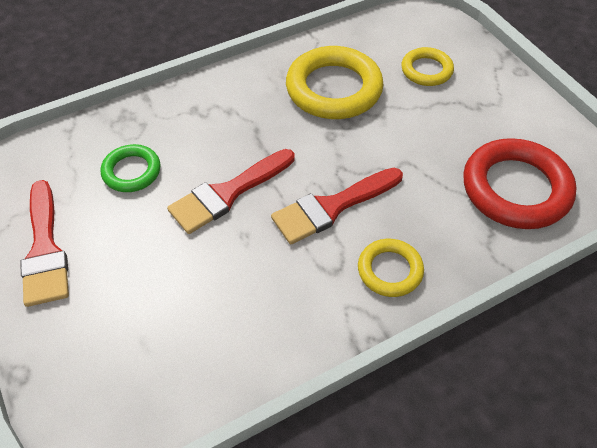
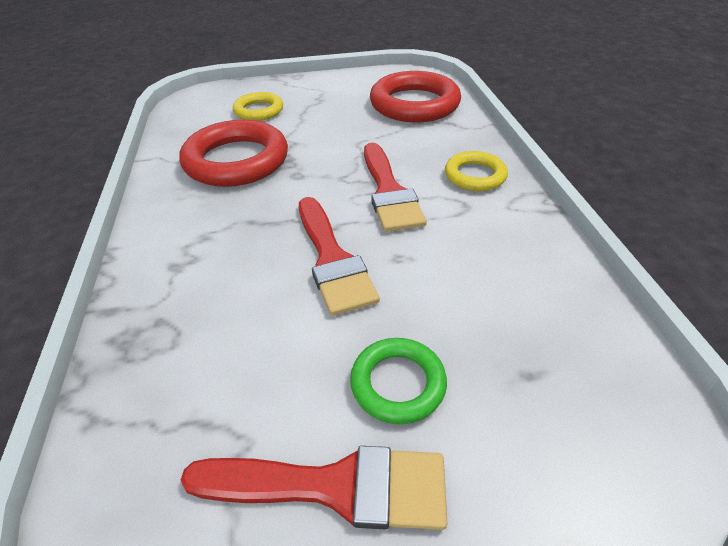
camera: 70 degrees left, 10 degrees down
green ring [101,144,161,192] -> green ring moved to [350,338,447,424]
yellow ring [286,46,383,119] -> red ring [179,120,288,187]

